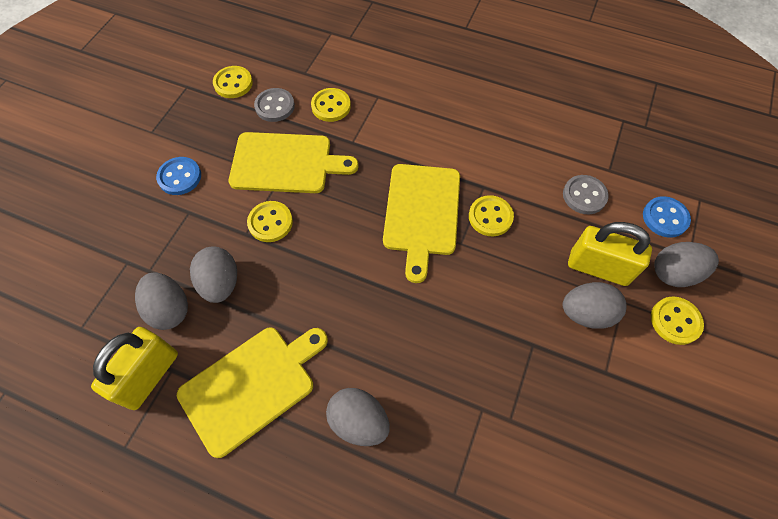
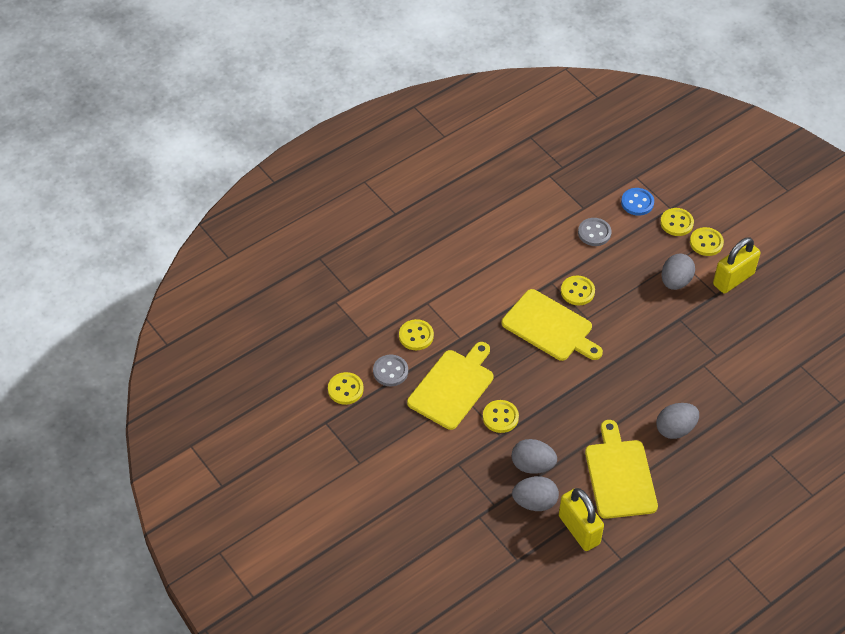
camera: 60 degrees left, 10 degrees down
blue button [156,157,201,195] -> none
yellow padlock [568,222,652,286] -> yellow padlock moved to [713,237,760,293]
grey egg [654,242,719,287] -> yellow button [660,208,694,236]

